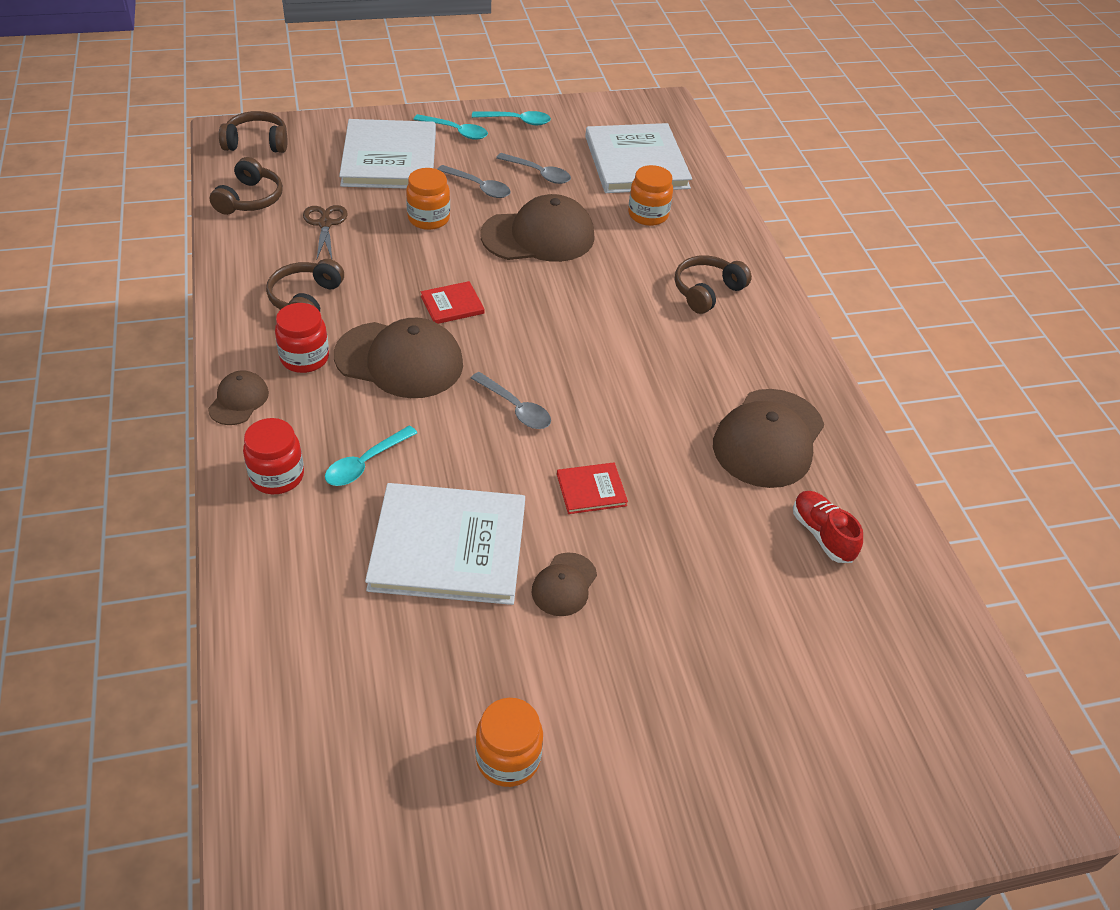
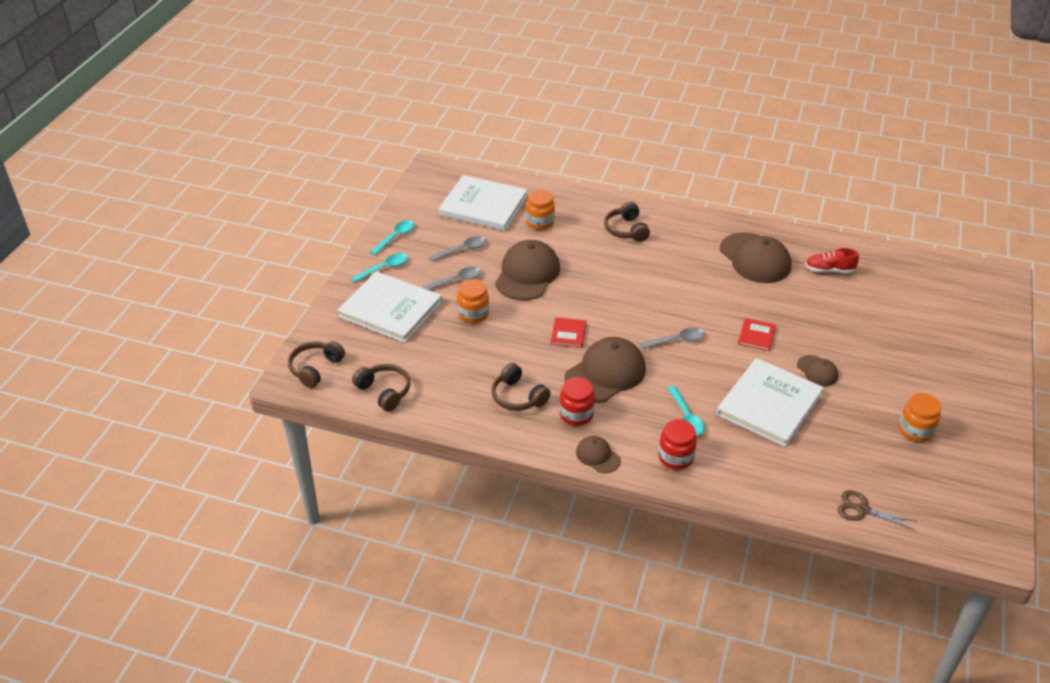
camera: 55 degrees left, 5 degrees down
brown scissors [303,205,348,259] -> brown scissors moved to [837,490,918,531]

